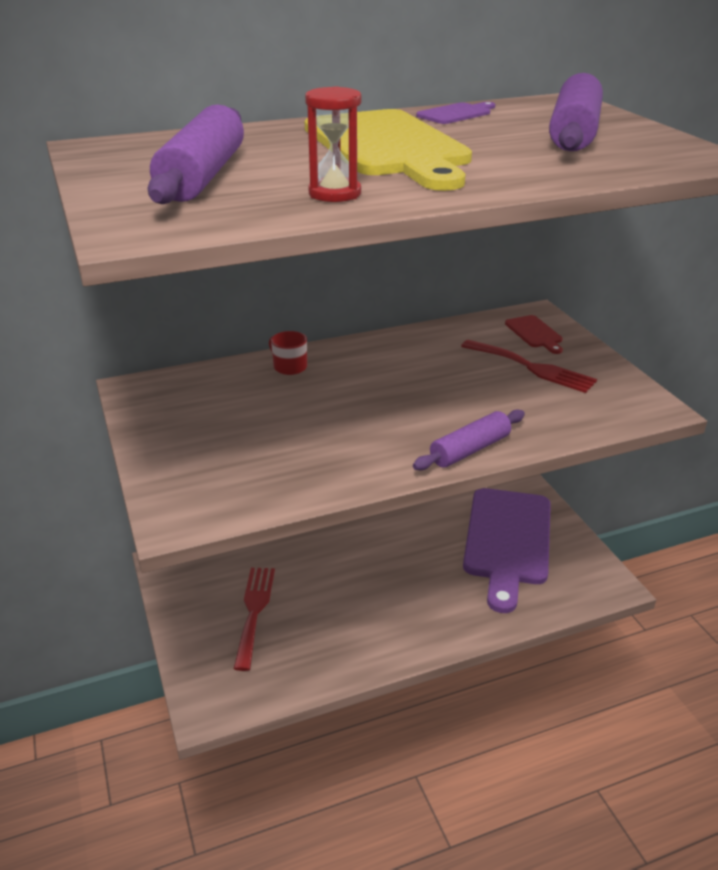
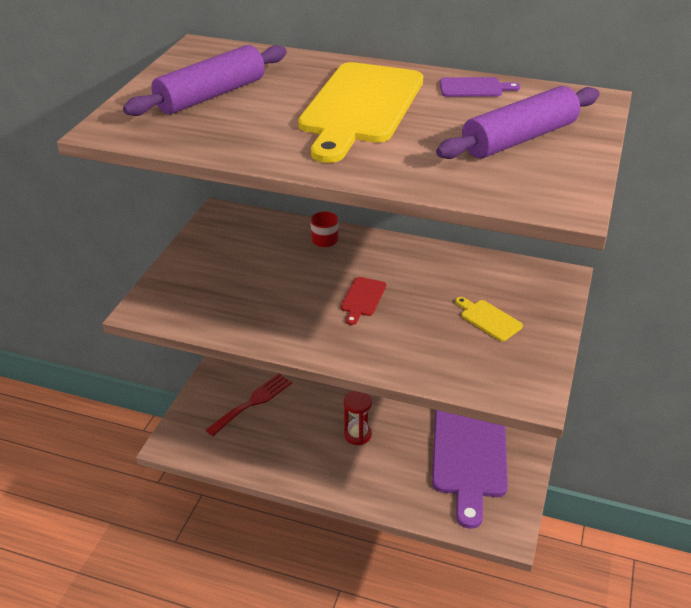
camera: 40 degrees right, 5 degrees up
red hourglass [305,86,361,202] -> red hourglass moved to [344,391,372,445]
purple rolling pin [413,410,525,470] -> none
red fork [461,340,597,393] -> yellow cutting board [455,297,523,341]
purple cutting board [463,488,551,613] -> purple cutting board turned 45 degrees counterclockwise [432,410,508,529]
red cutting board [505,315,563,354] -> red cutting board moved to [341,277,386,325]

